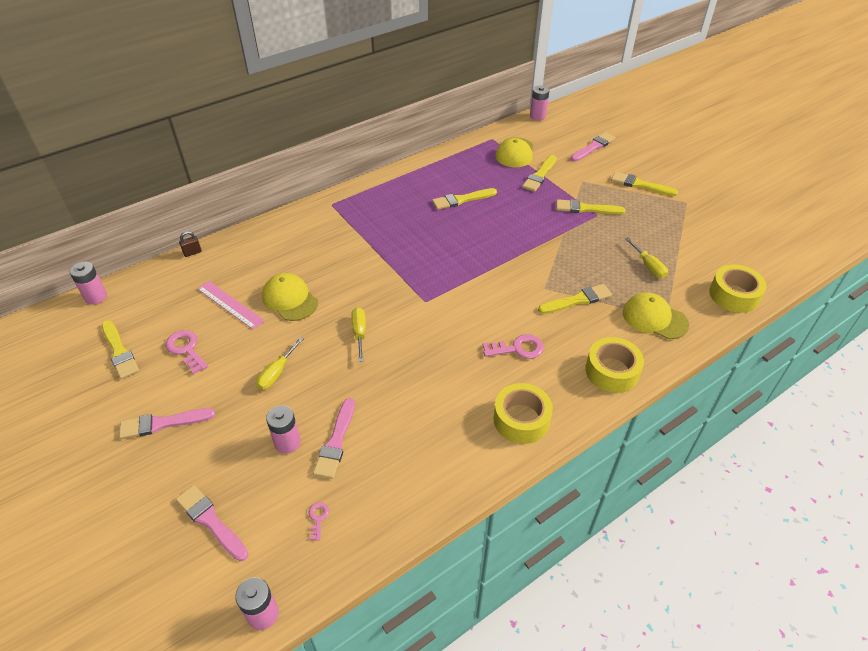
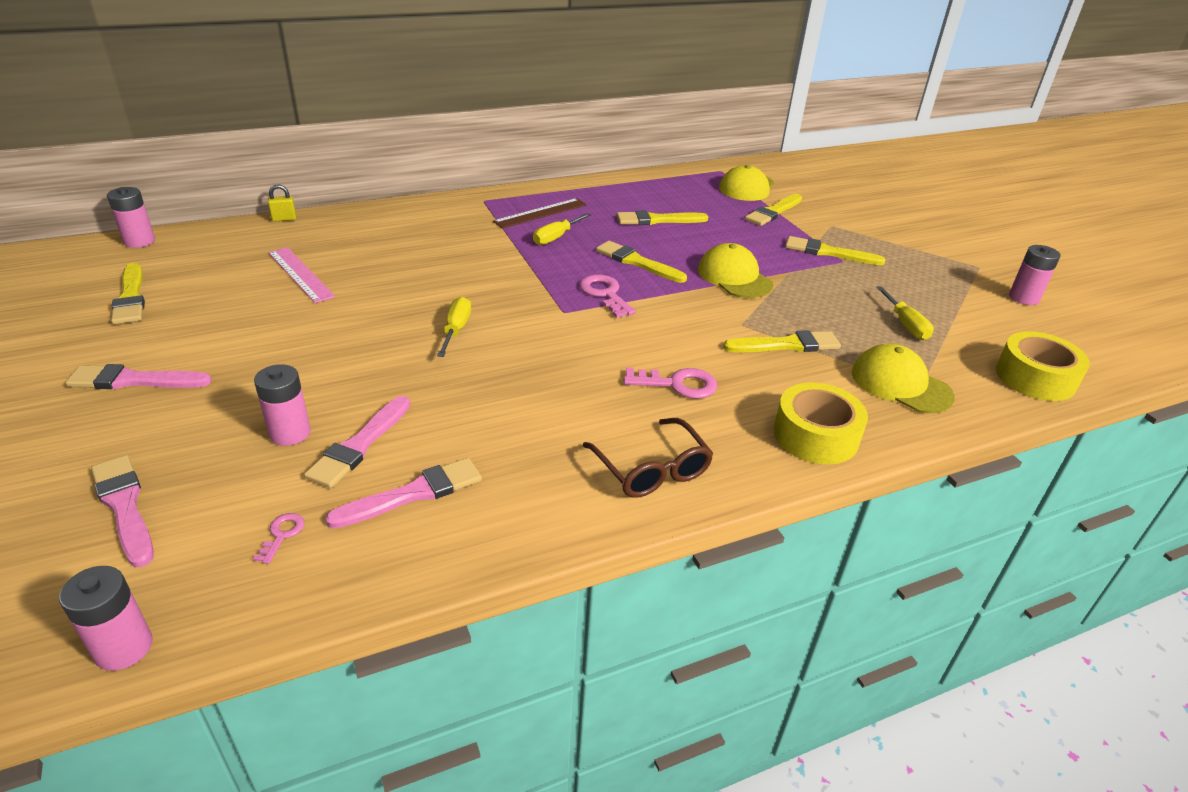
camera: 10 degrees right, 10 degrees down
pink key [165,330,208,375] -> pink key moved to [579,274,636,318]
brown padlock [179,231,202,257] -> yellow padlock [268,184,296,222]
yellow screwdriver [256,337,304,390] -> yellow screwdriver moved to [533,213,591,245]
yellow cap [262,273,318,321] -> yellow cap moved to [698,243,773,298]
yellow tape [493,383,553,444] -> brown glasses [583,418,714,498]
pink battery [530,86,549,120] -> pink battery moved to [1009,245,1061,305]
pink brush [570,132,616,162] -> pink brush moved to [325,458,482,528]
yellow brush [611,172,678,196] -> yellow brush moved to [596,241,687,283]
none -> brown ruler [493,198,587,229]

